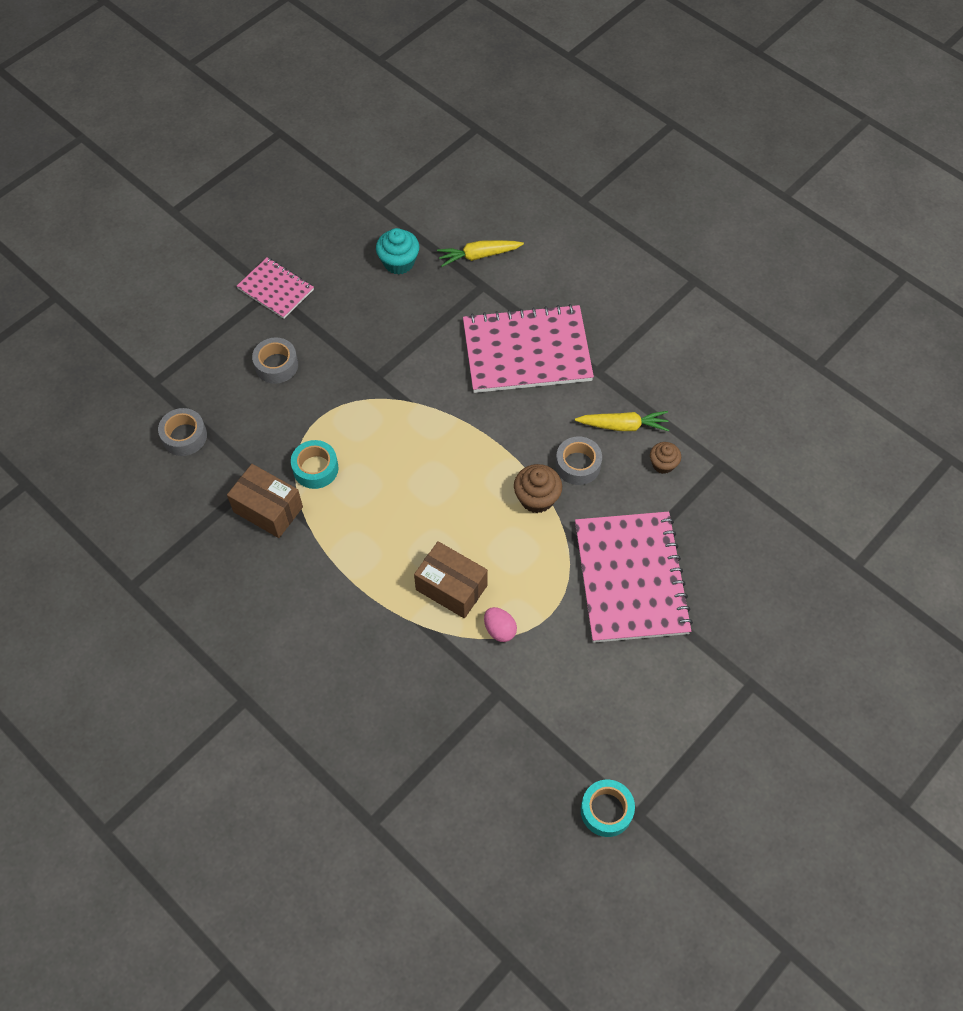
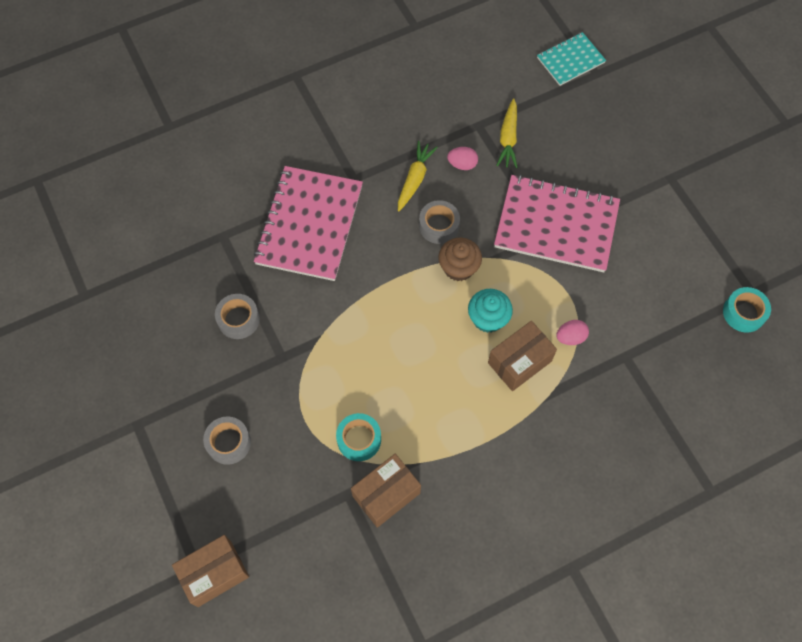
camera: 70 degrees left, 5 degrees up
grey tape [158,408,207,456] -> grey tape moved to [215,294,260,339]
pink notebook [237,257,314,319] -> none
turquoise cupcake [376,228,419,275] -> turquoise cupcake moved to [468,289,513,333]
yellow carrot [437,240,524,267] -> yellow carrot moved to [496,98,518,168]
brown cupcake [650,442,681,474] -> pink egg [447,147,478,170]
none -> brown box [172,535,249,607]
none -> turquoise notebook [537,32,606,86]

